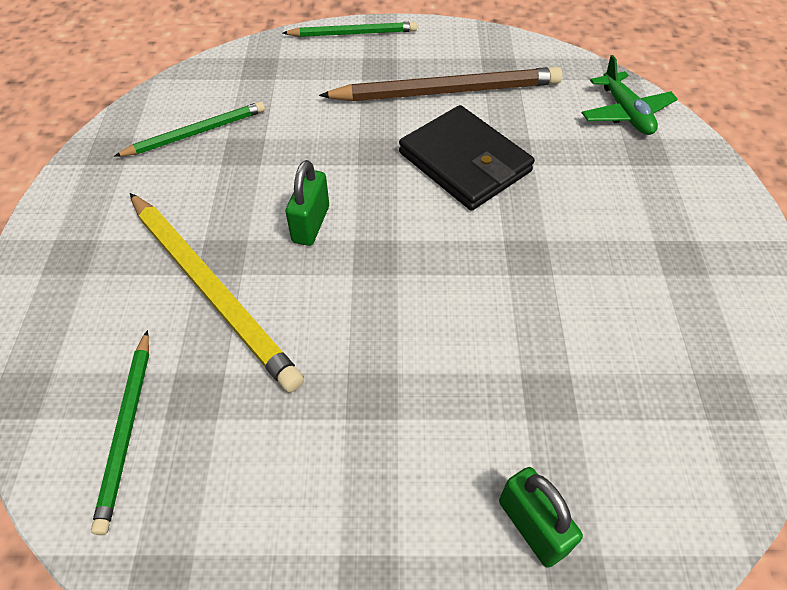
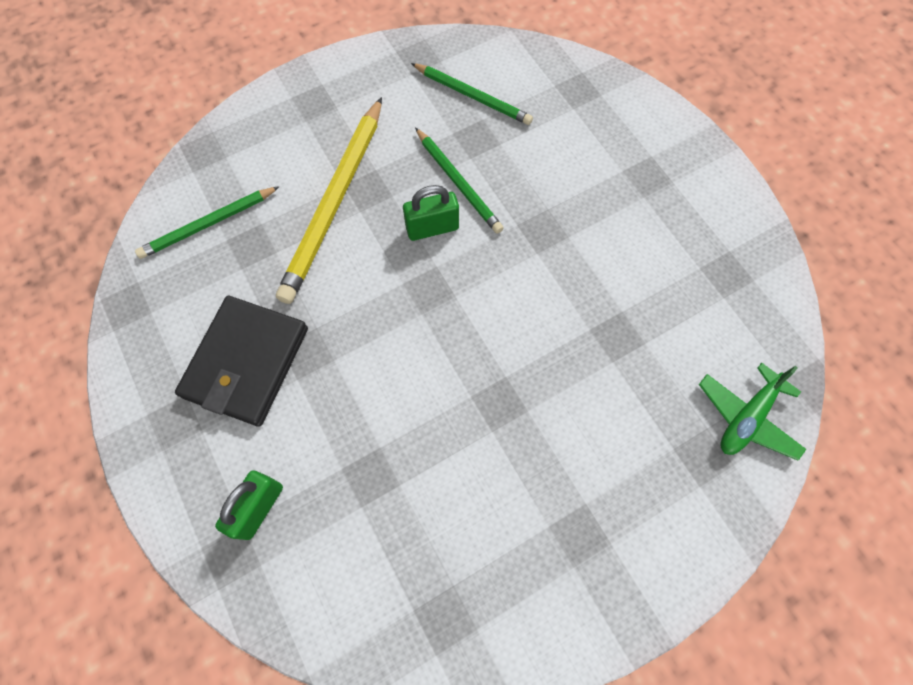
camera: 60 degrees right, 15 degrees up
green pencil [283,22,417,37] -> green pencil moved to [415,128,504,234]
brown pencil [319,67,562,101] -> none
black wallet [399,105,535,211] -> black wallet moved to [175,296,308,427]

